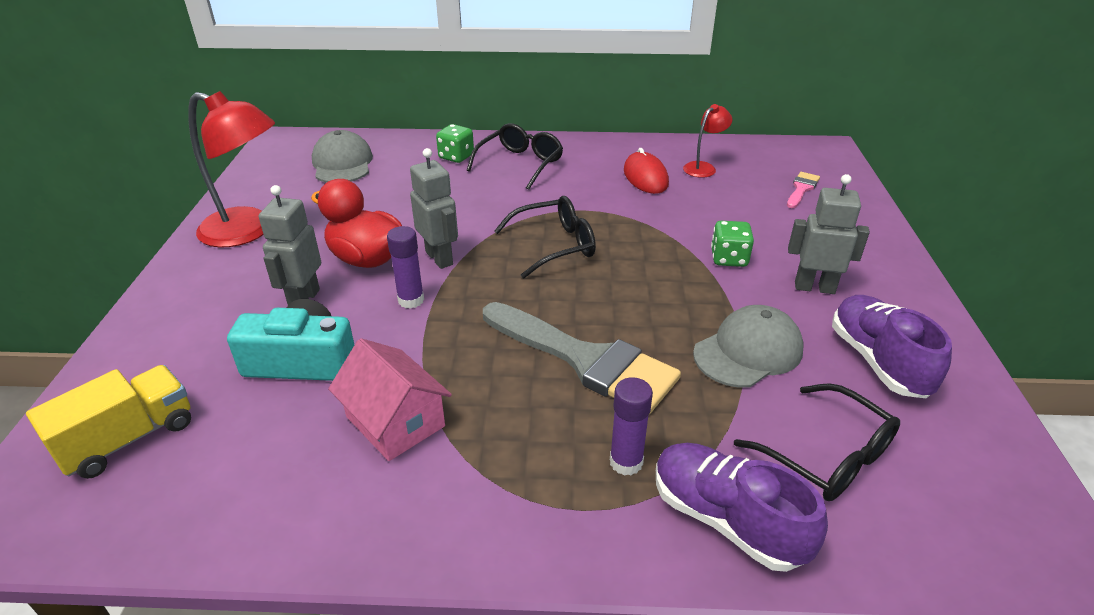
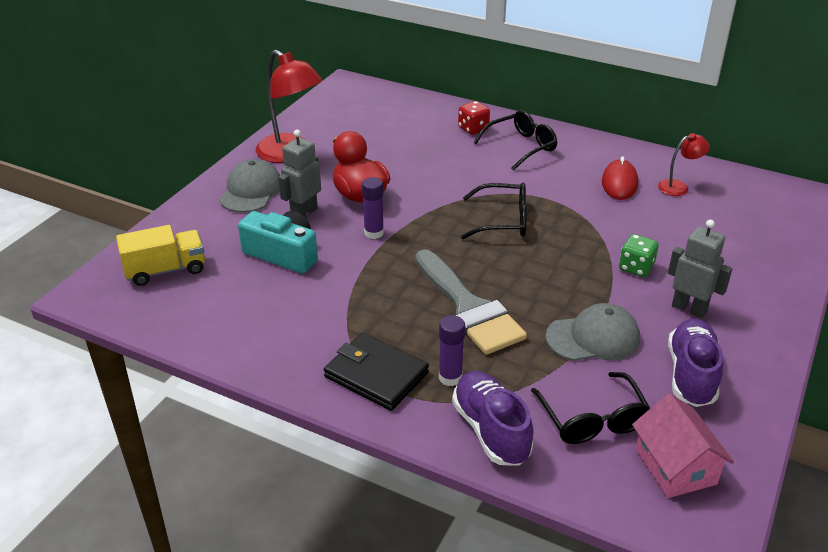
camera: 25 degrees right, 0 degrees up
grey cap [312,130,373,183] -> grey cap moved to [219,159,280,213]
pink house [328,338,452,461] -> pink house moved to [632,393,734,498]
grey robot [410,148,458,269] -> none
green dice [436,124,474,163] -> red dice [458,101,490,135]
pink brush [787,172,820,208] -> none
none -> black wallet [324,333,429,411]

